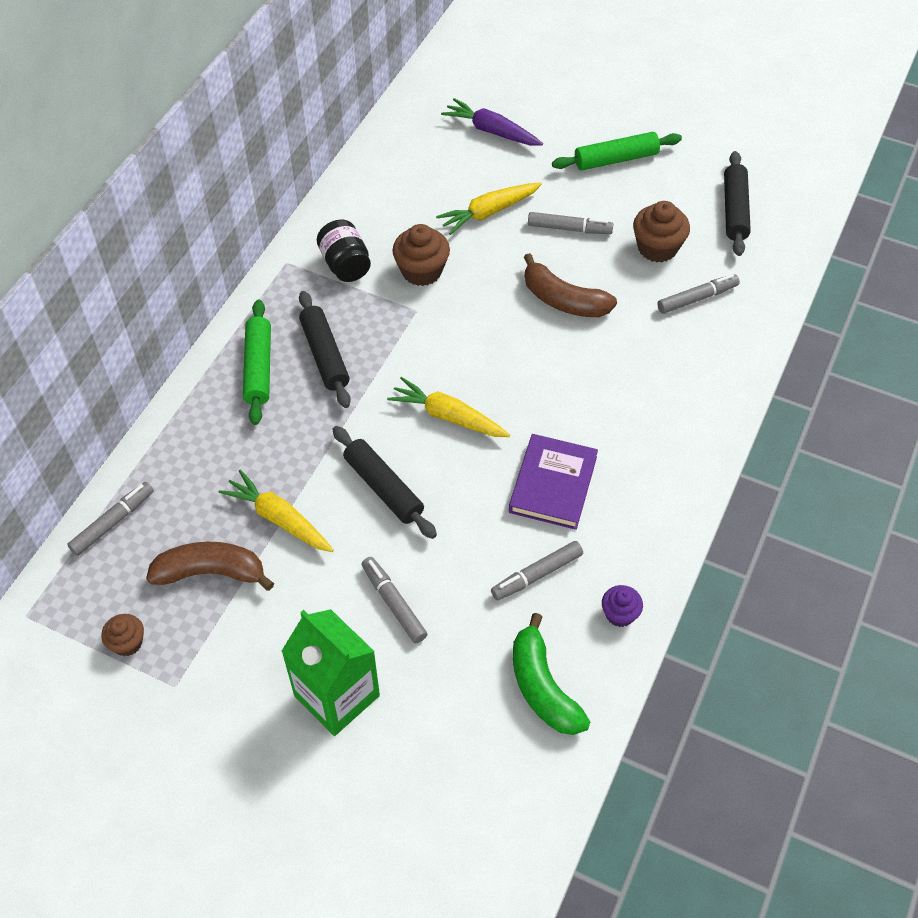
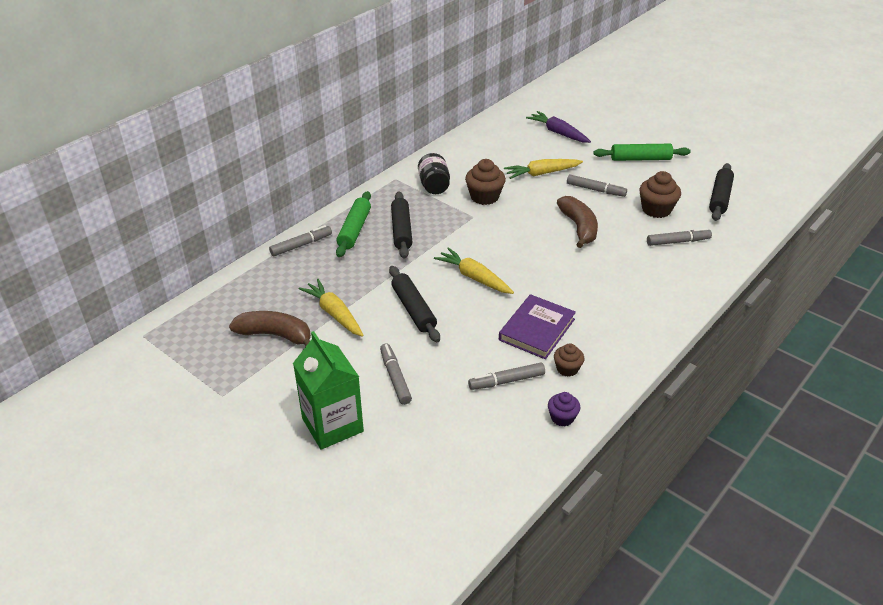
camera: 15 degrees right, 15 degrees down
grey marker [67,482,154,556] -> grey marker moved to [269,225,332,256]
brown cupcake [101,614,144,656] -> brown cupcake moved to [554,344,584,377]
green banana [513,613,590,735] -> none
brown banana [524,253,617,317] -> brown banana turned 150 degrees counterclockwise [557,196,598,248]

